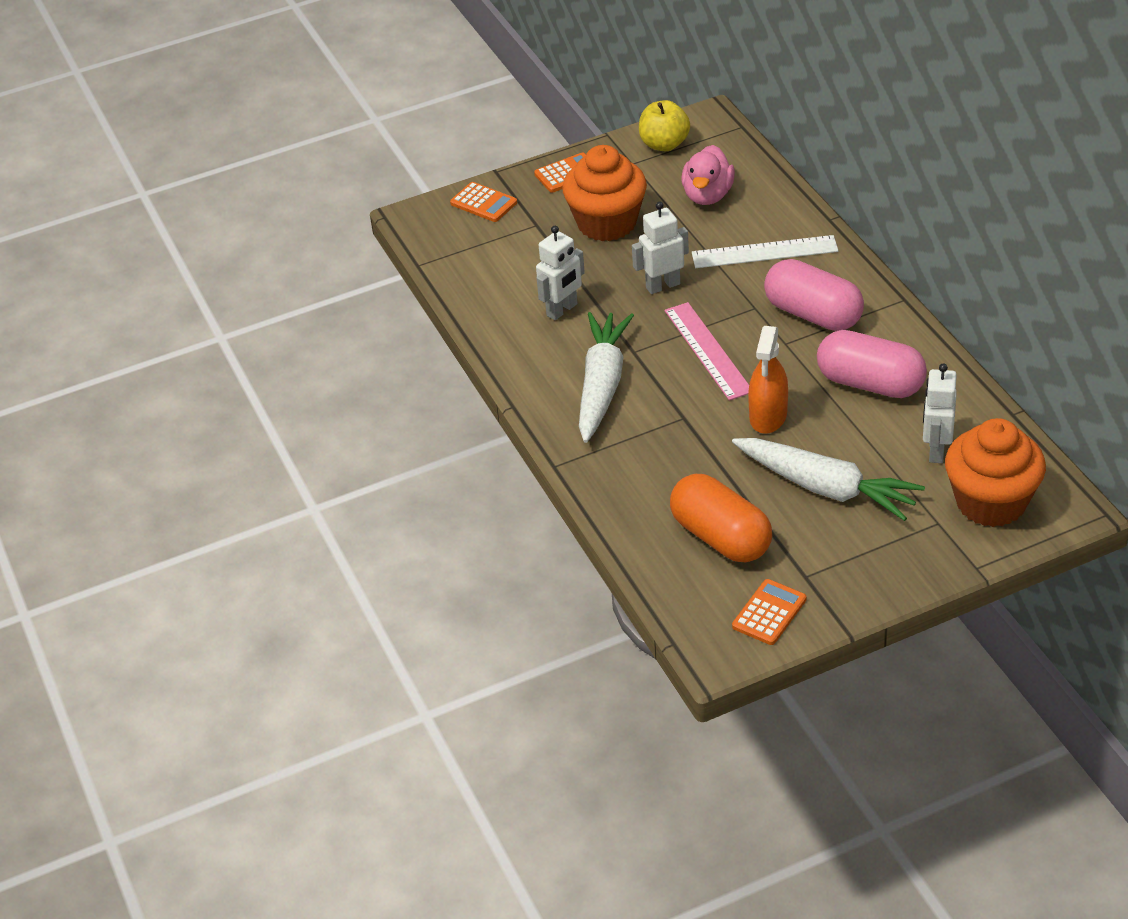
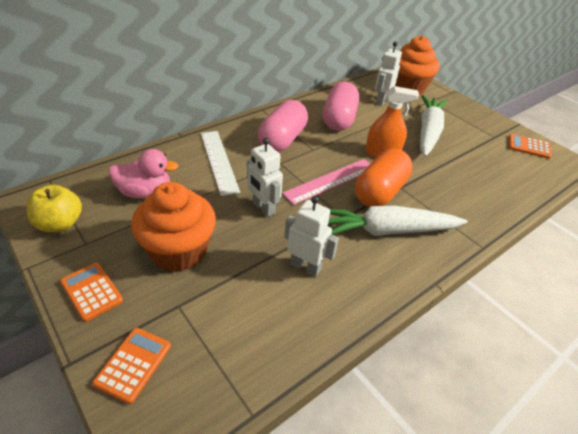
camera: 110 degrees left, 0 degrees up
orange capsule [670,474,772,562] -> orange capsule moved to [355,149,413,207]
white robot [923,363,957,463] -> white robot turned 120 degrees clockwise [375,42,402,106]

